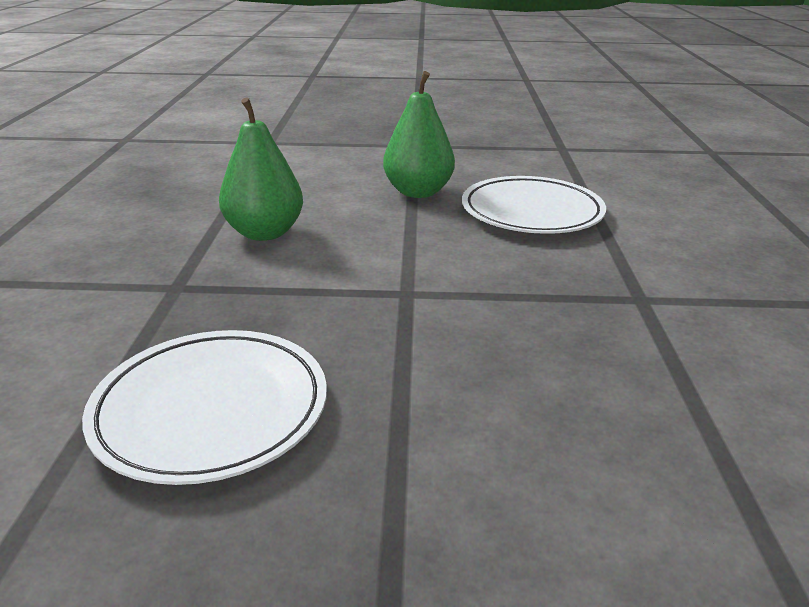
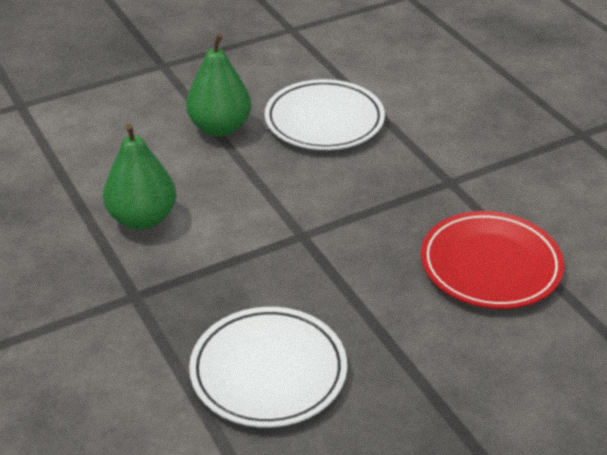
camera: 30 degrees left, 10 degrees up
none -> red plate [421,211,564,309]

